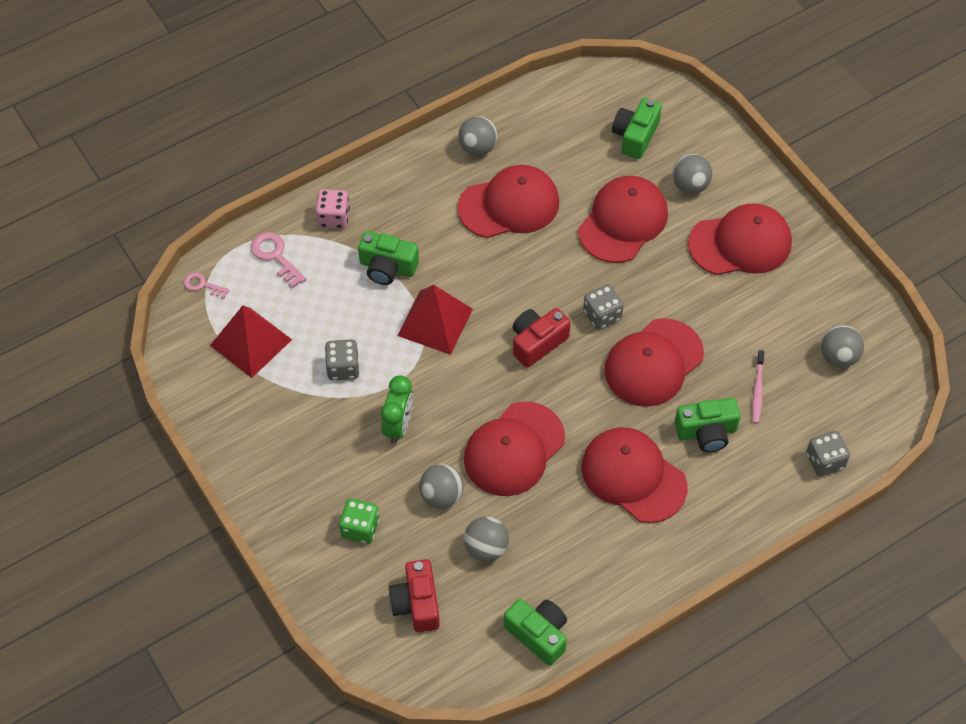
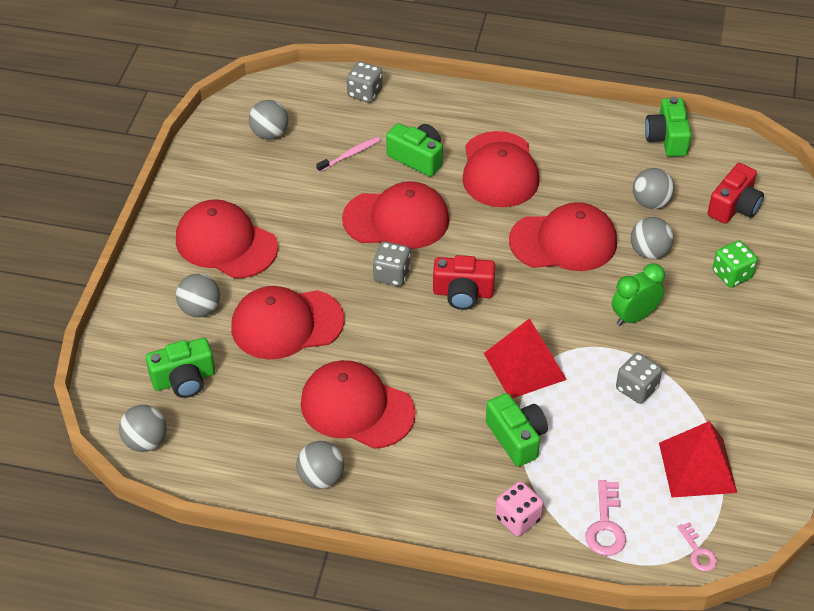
camera: 135 degrees left, 10 degrees down
none -> grey ball [119,405,167,452]

